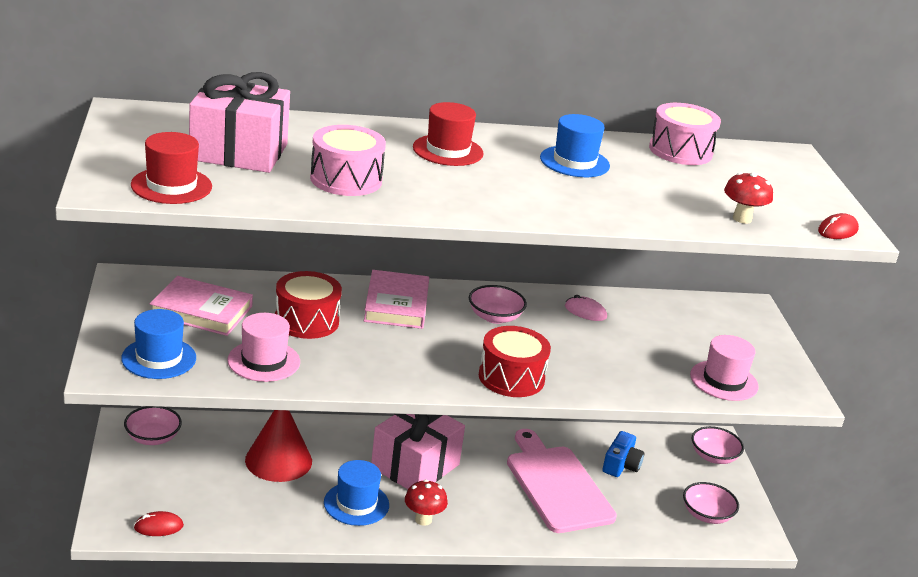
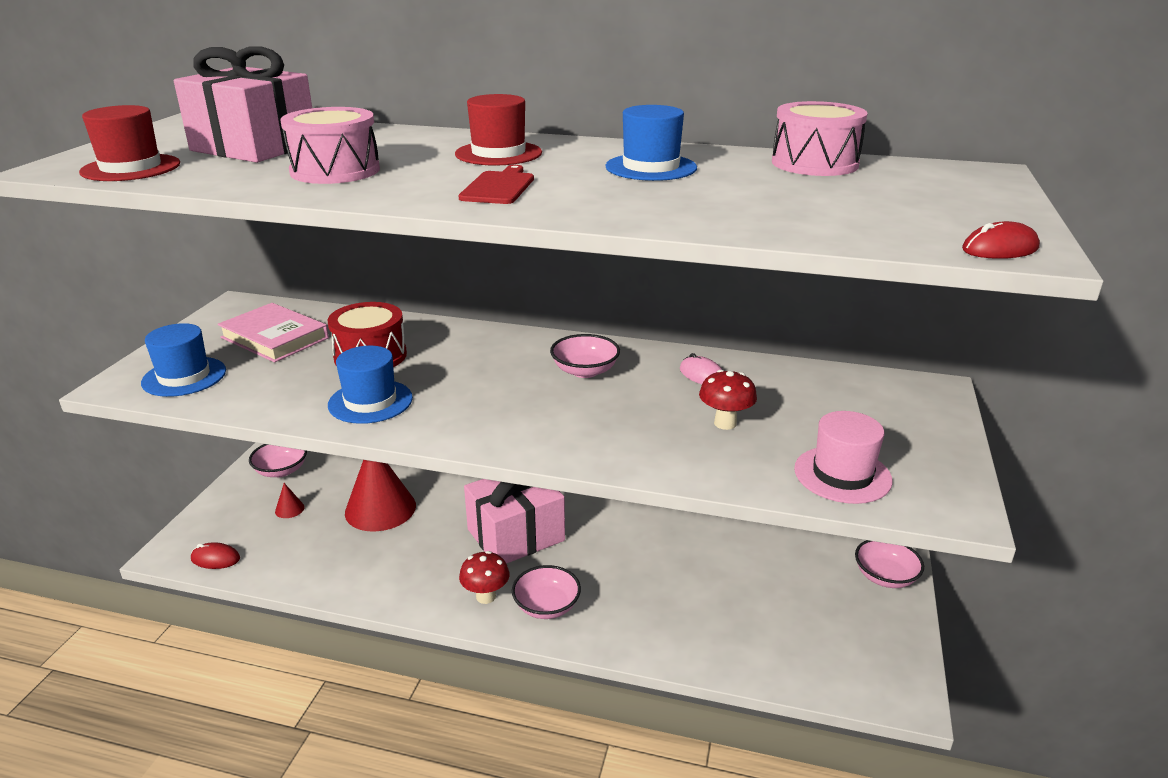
camera: 25 degrees right, 0 degrees up
pink hat [227,313,300,382] -> none
blue hat [324,460,389,526] -> blue hat moved to [328,346,413,424]
pink book [364,270,429,329] -> none
red drum [479,326,551,397] -> none
pink cutting board [507,429,617,533] -> none
blue camera [603,431,644,477] -> none
pink bowl [683,482,739,524] -> pink bowl moved to [512,565,581,619]
red mushroom [724,172,773,224] -> red mushroom moved to [699,370,757,430]
none -> red cone [275,483,305,518]
none -> red cutting board [458,165,534,204]

